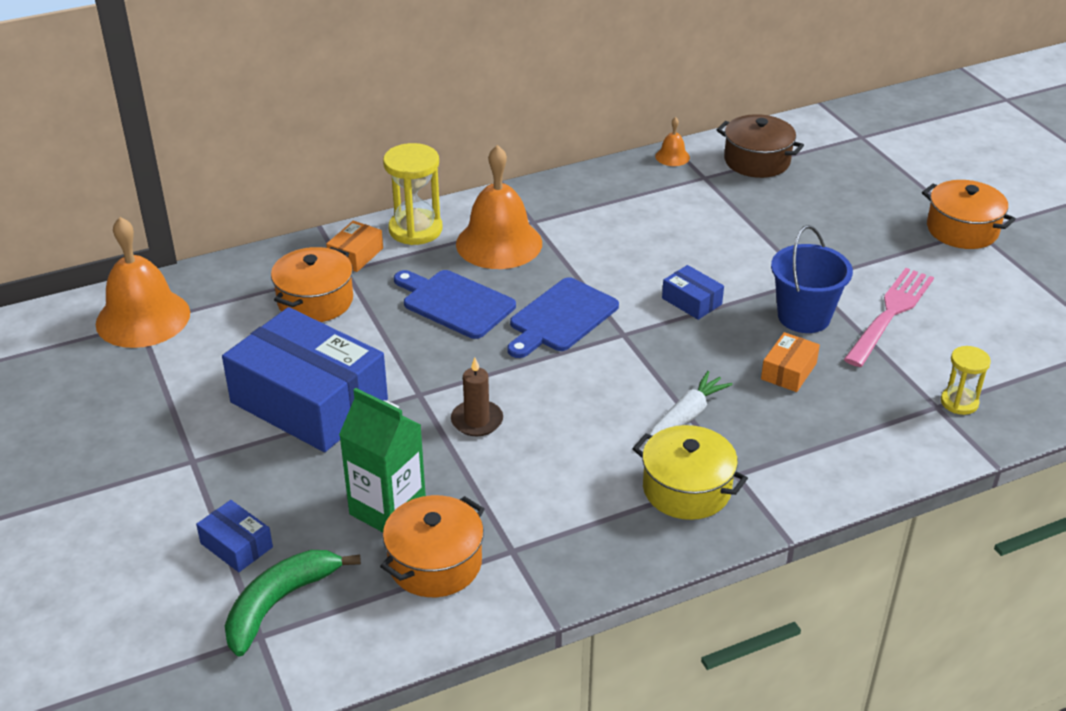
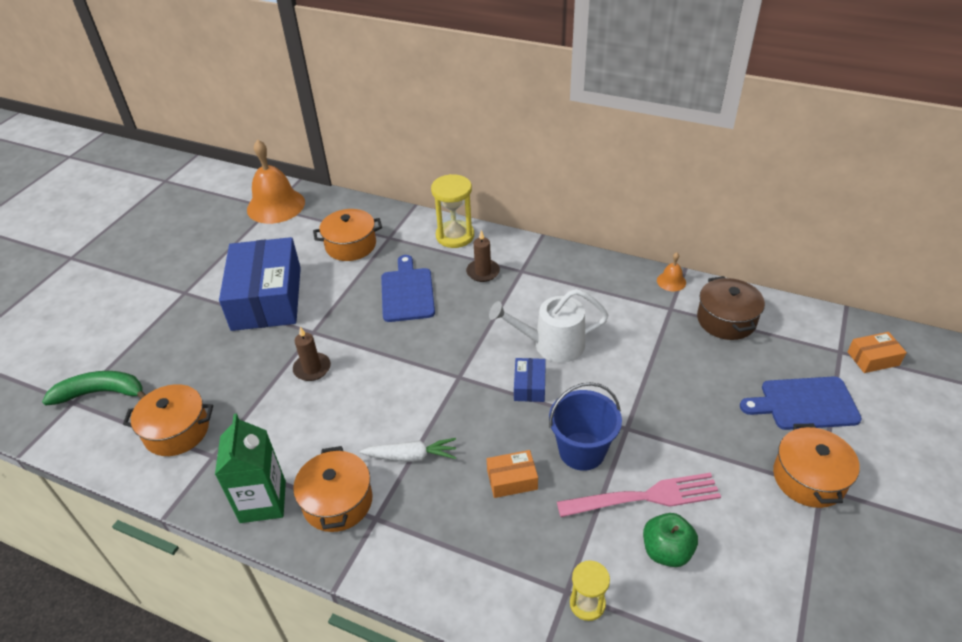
camera: 50 degrees right, 5 degrees up
blue box [196,500,273,572] -> none
orange box [326,221,383,272] -> orange box moved to [848,332,907,373]
green carton [339,388,426,532] -> green carton moved to [215,414,286,523]
orange bell [456,145,542,269] -> brown candle [466,230,500,282]
blue cutting board [507,277,619,358] -> blue cutting board moved to [740,376,862,430]
yellow pot [632,425,748,520] -> orange pot [293,446,373,532]
none -> white watering can [489,289,609,363]
none -> green apple [643,513,698,567]

